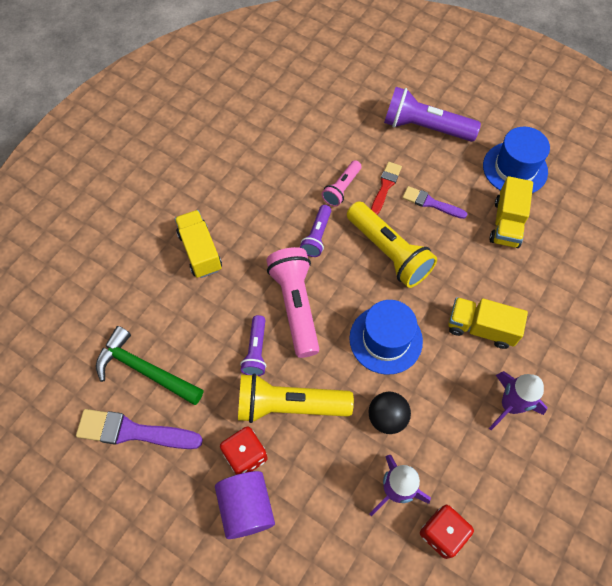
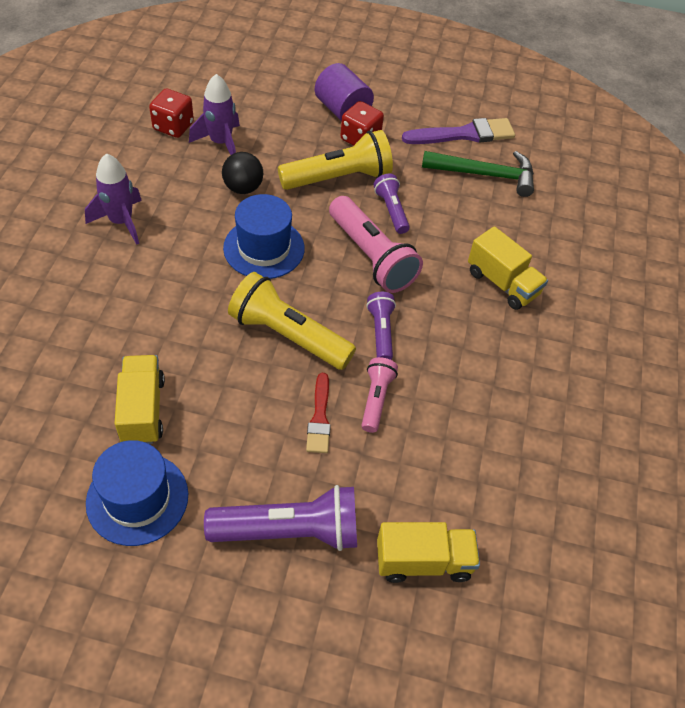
camera: 155 degrees right, 10 degrees down
purple brush [402,186,467,219] -> none
yellow truck [448,297,528,349] -> yellow truck moved to [377,522,480,583]

